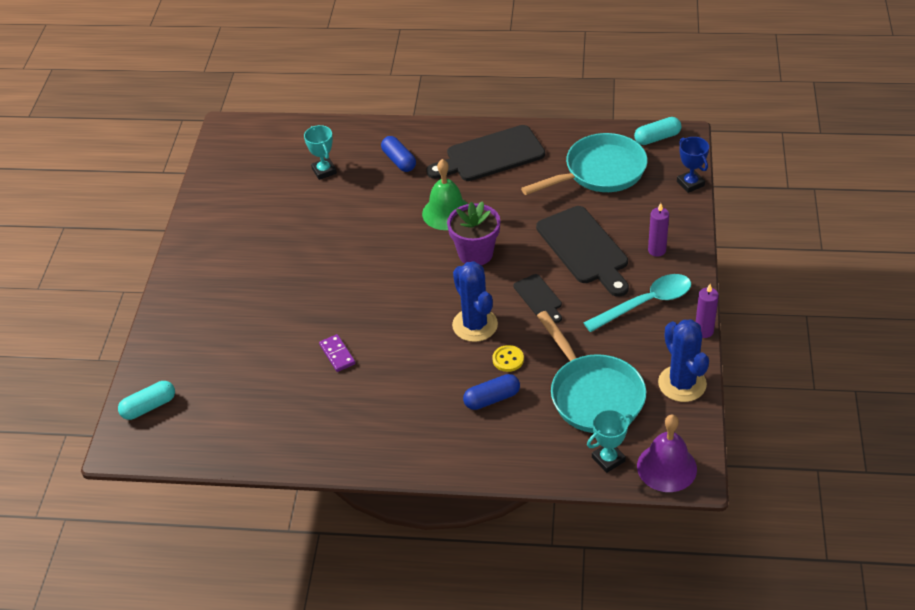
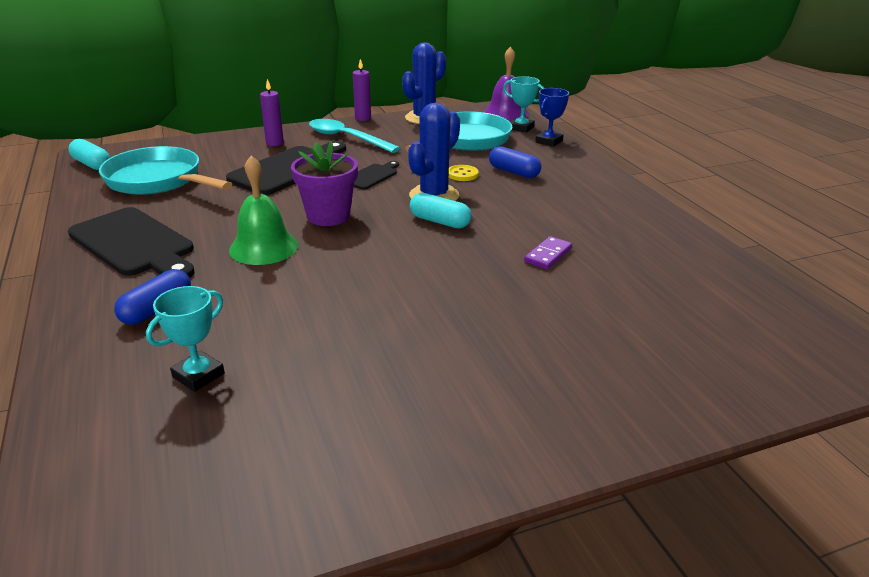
camera: 120 degrees left, 15 degrees down
turquoise capsule [118,381,175,420] -> turquoise capsule moved to [410,193,472,228]
blue trophy [677,137,709,193] -> blue trophy moved to [535,88,569,147]

